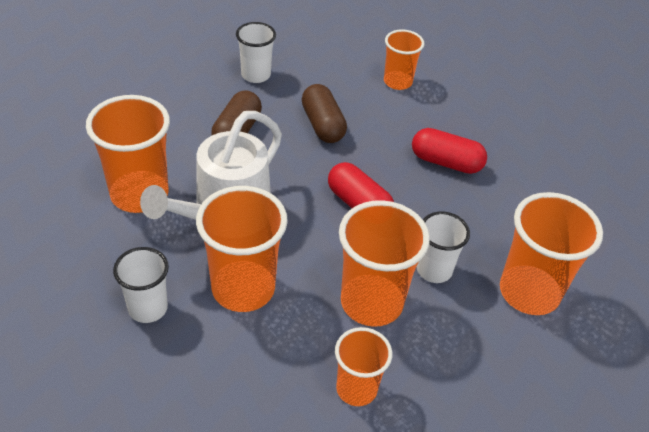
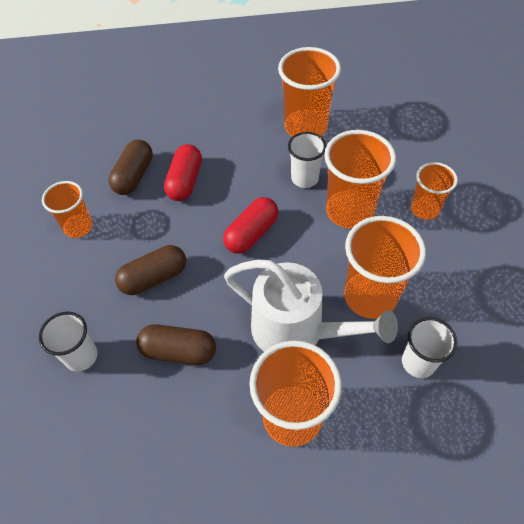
camera: 95 degrees left, 10 degrees up
none -> brown capsule [108,140,153,195]

